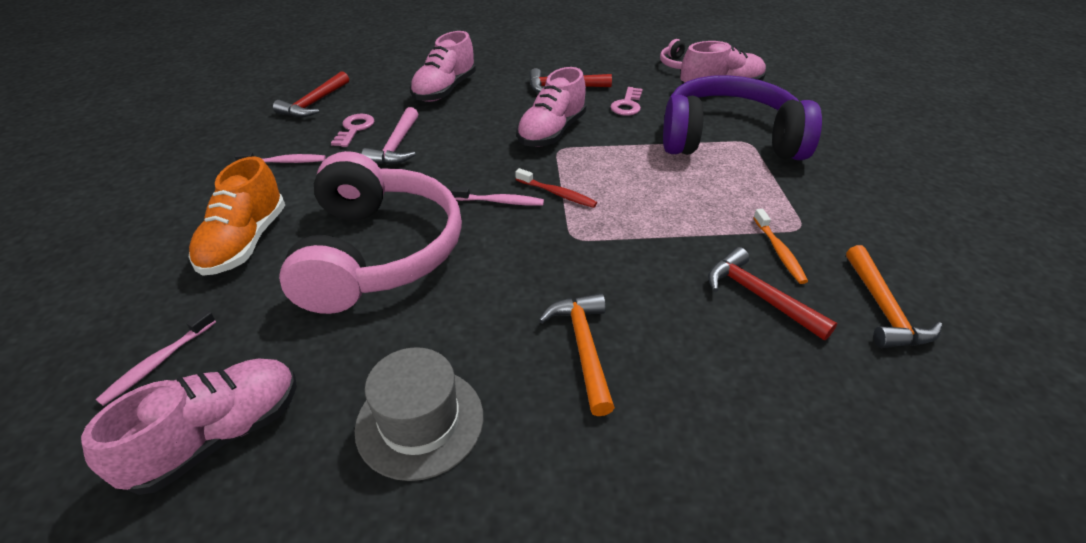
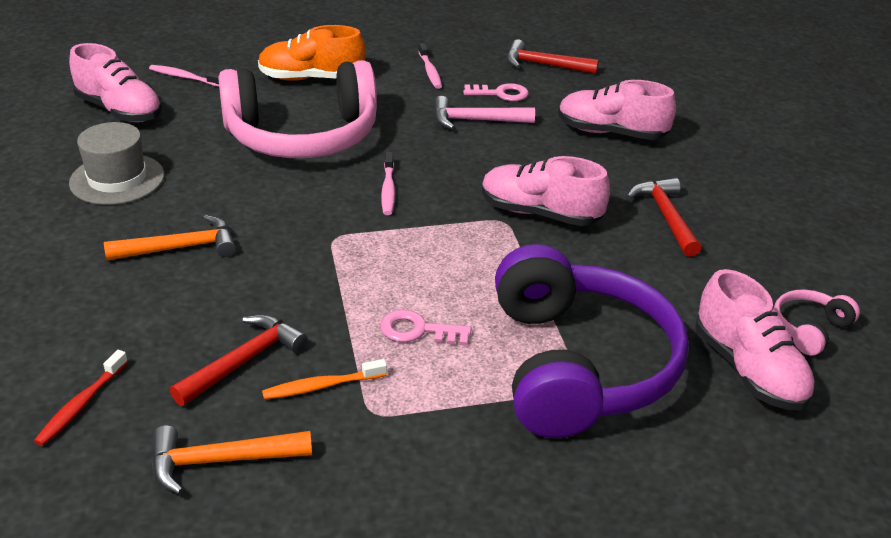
camera: 80 degrees right, 5 degrees down
red toothbrush [515,168,597,208] -> red toothbrush moved to [34,350,128,446]
pink key [610,87,643,116] -> pink key moved to [380,310,471,346]

